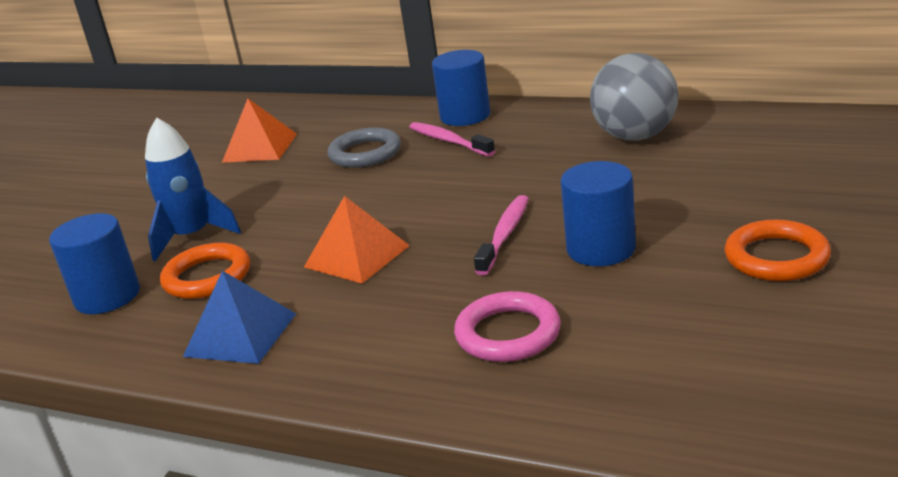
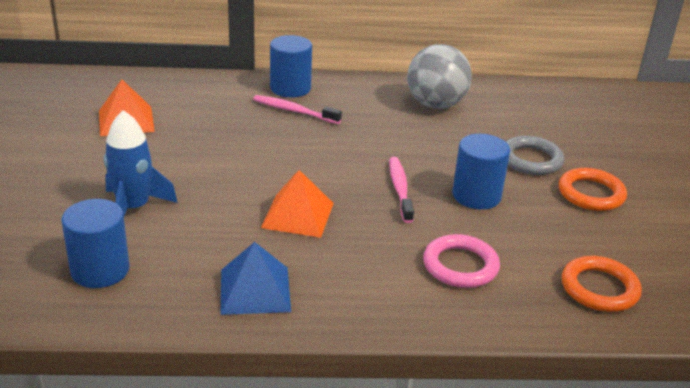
camera: 30 degrees left, 5 degrees up
orange ring [160,243,250,299] -> orange ring moved to [562,256,642,312]
grey ring [327,128,401,168] -> grey ring moved to [505,136,564,175]

